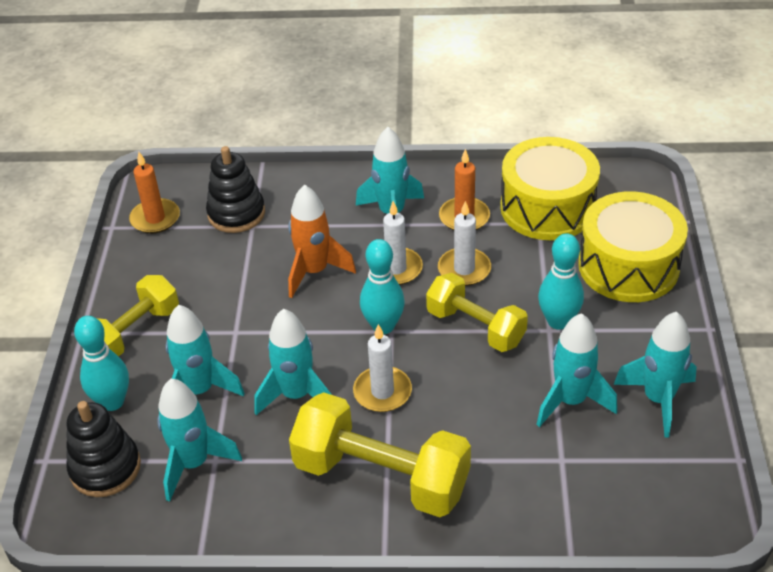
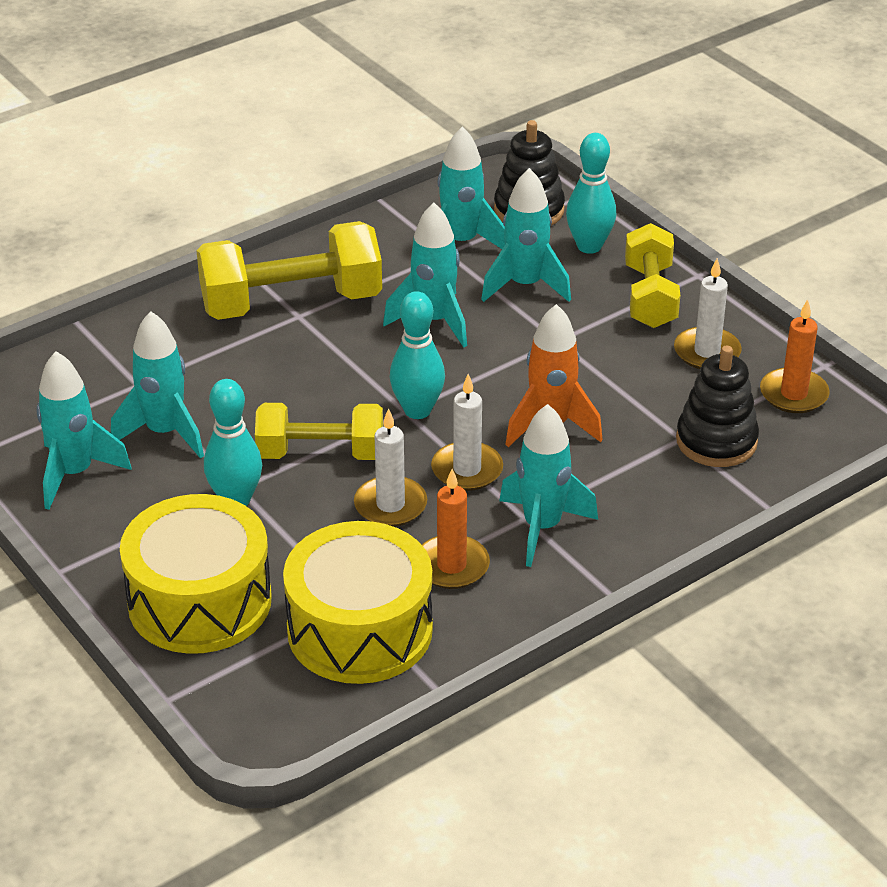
camera: 140 degrees right, 5 degrees down
white candle [353,324,412,412] -> white candle moved to [674,258,742,369]

